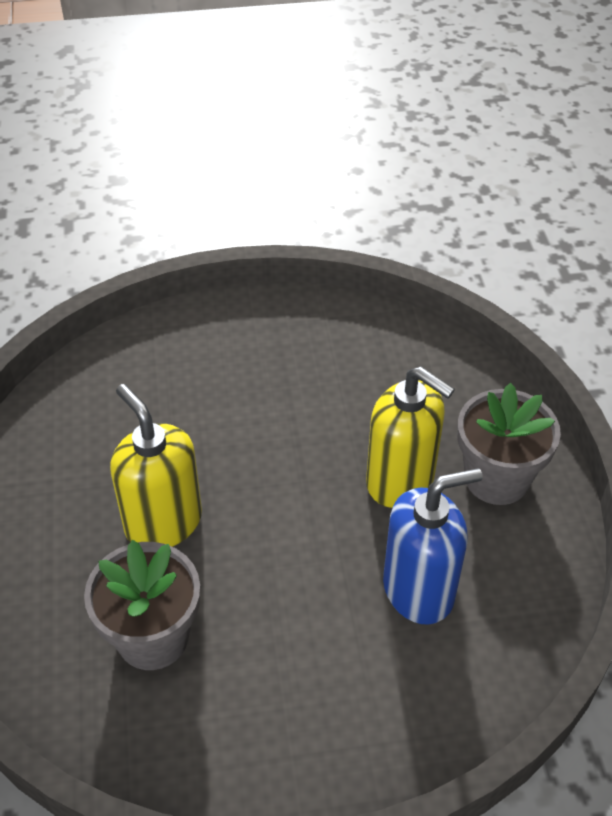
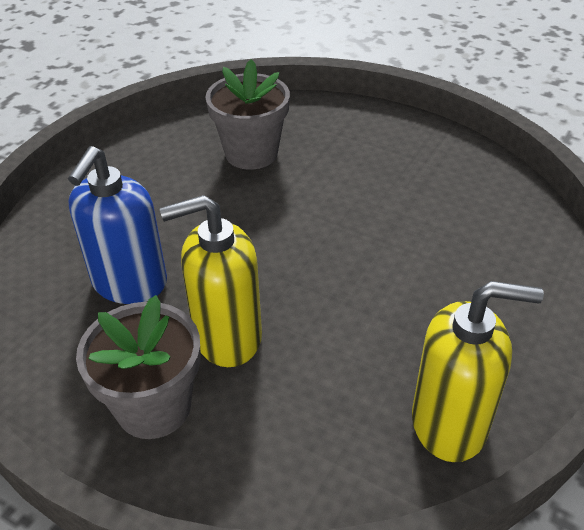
camera: 130 degrees right, 5 degrees down
yellow soap dispenser [110,384,202,547] -> yellow soap dispenser moved to [412,281,544,462]

